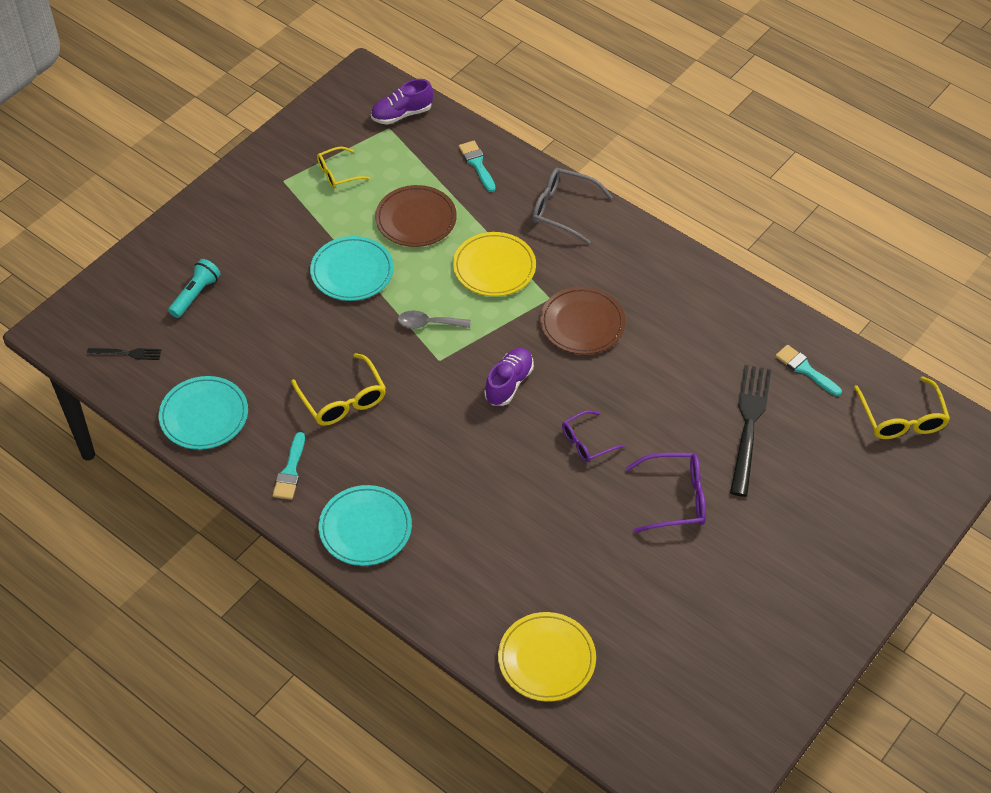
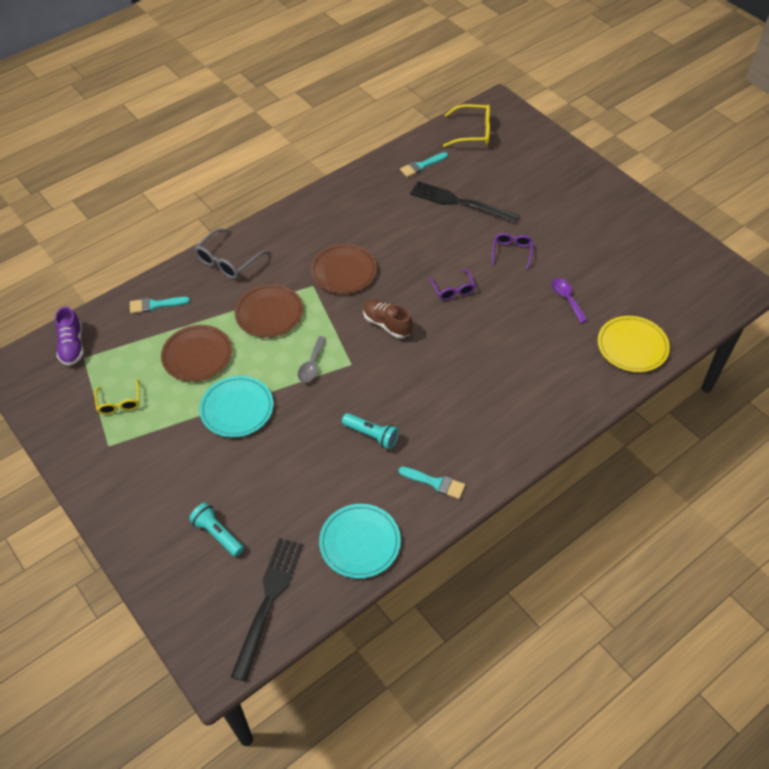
camera: 75 degrees left, 0 degrees up
black fork [87,348,161,360] -> black fork [231,538,303,682], size x2.11
yellow glasses [291,353,386,426] -> turquoise flashlight [342,413,399,450]
turquoise plate [319,485,412,566] -> none
yellow plate [453,232,536,296] -> brown plate [235,284,303,338]
purple shoe [484,348,534,406] -> brown shoe [363,299,412,338]
purple glasses [626,453,706,533] -> purple glasses [492,233,533,269], size x0.65
none -> purple spoon [552,278,587,323]

